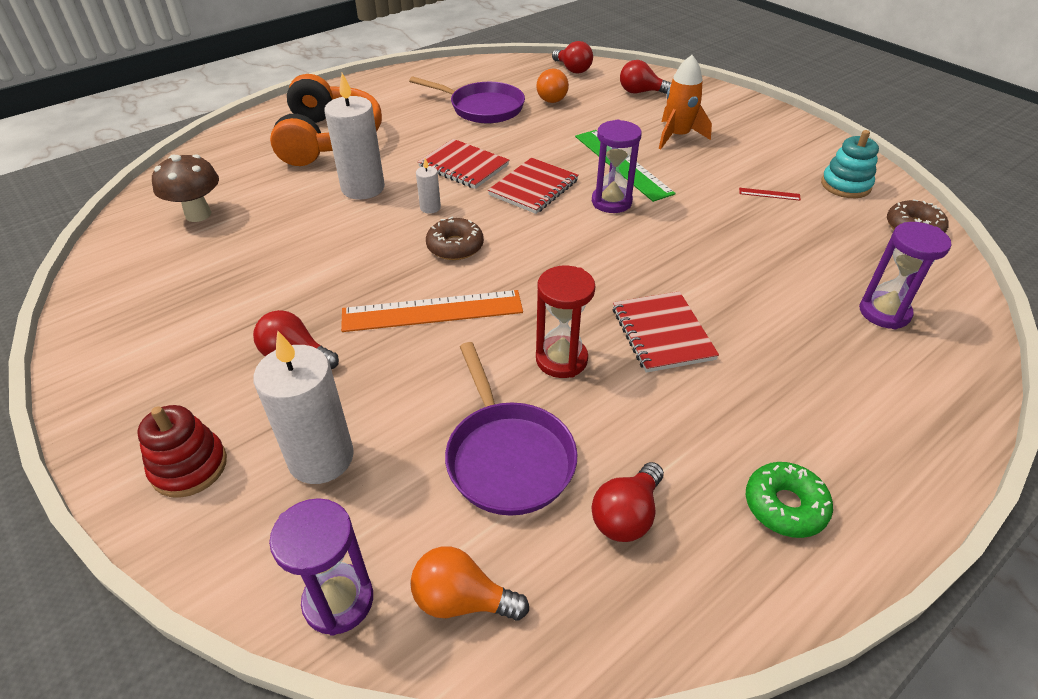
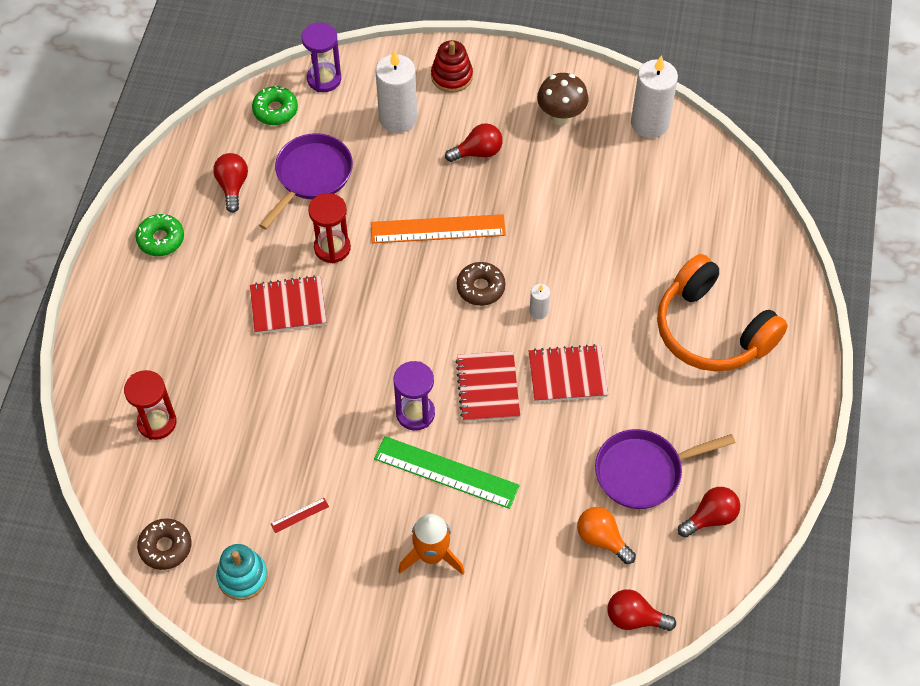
camera: 140 degrees right, 15 degrees up
brown mushroom [152,154,219,222] -> brown mushroom moved to [537,73,589,125]
white candle [324,73,385,199] -> white candle moved to [631,55,678,138]
orange ruler [341,290,523,332] -> orange ruler turned 45 degrees clockwise [371,214,506,243]
orange light bulb [411,546,529,621] -> green donut [252,86,298,125]
purple pan [445,342,577,516] -> purple pan turned 90 degrees clockwise [259,133,353,230]
red notebook [613,291,719,373] -> red notebook turned 45 degrees counterclockwise [250,275,327,334]
red light bulb [620,60,671,94] -> red light bulb moved to [678,487,740,538]
purple hourglass [859,222,951,329] -> red hourglass [124,370,177,440]

